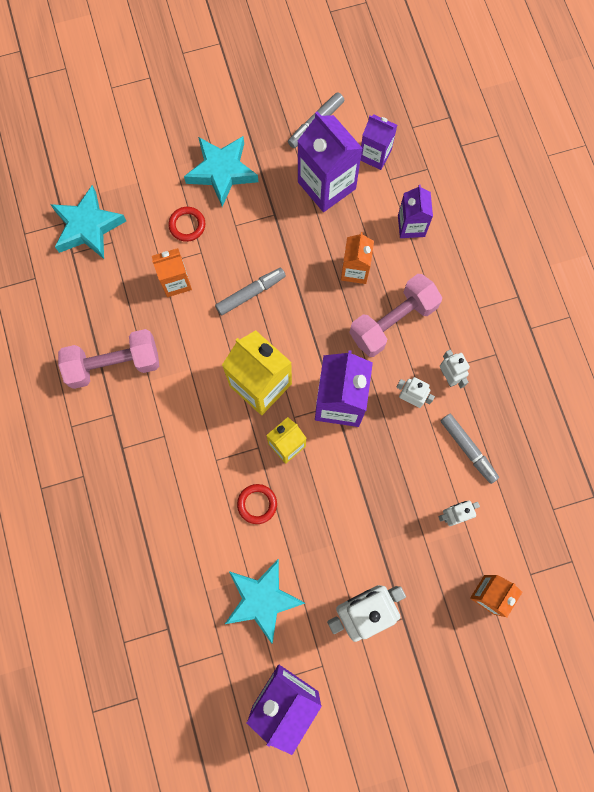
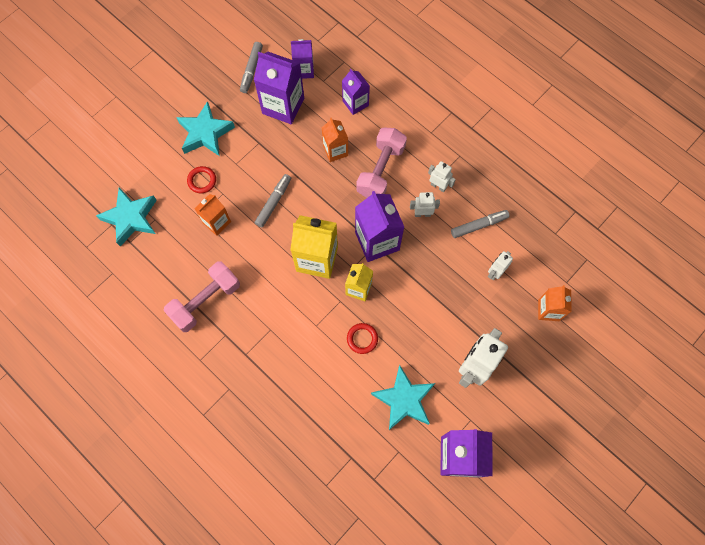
camera: 30 degrees left, 5 degrees down
grey marker [441,414,499,484] -> grey marker turned 45 degrees counterclockwise [451,210,510,238]

